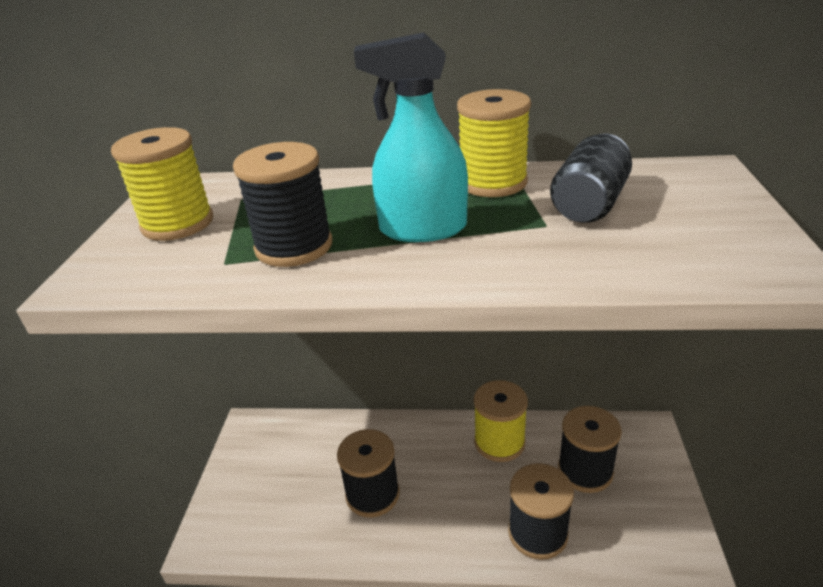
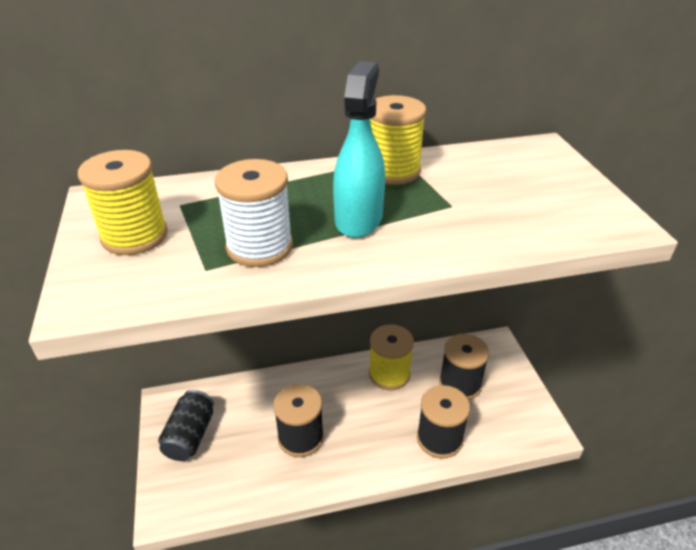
camera: 20 degrees left, 5 degrees up
black spool [233,142,332,267] -> white spool [215,159,293,267]
turquoise spray bottle [354,32,468,242] -> turquoise spray bottle turned 120 degrees clockwise [333,61,385,238]
black can [550,133,632,223] -> black can moved to [158,390,214,461]

